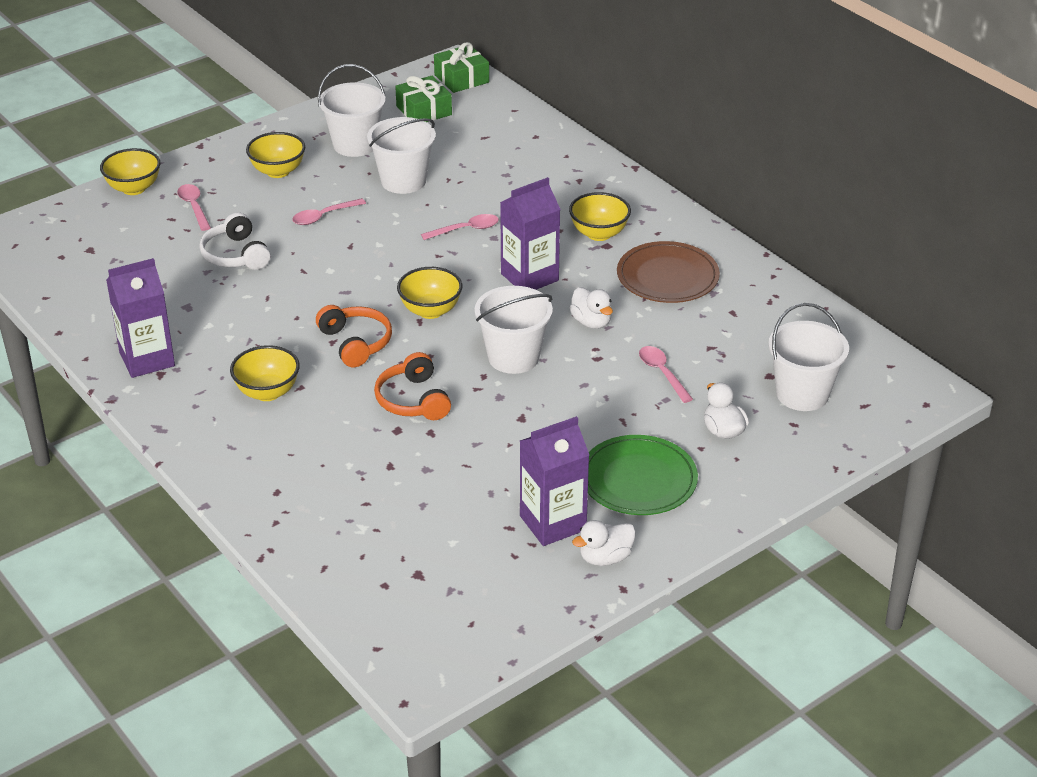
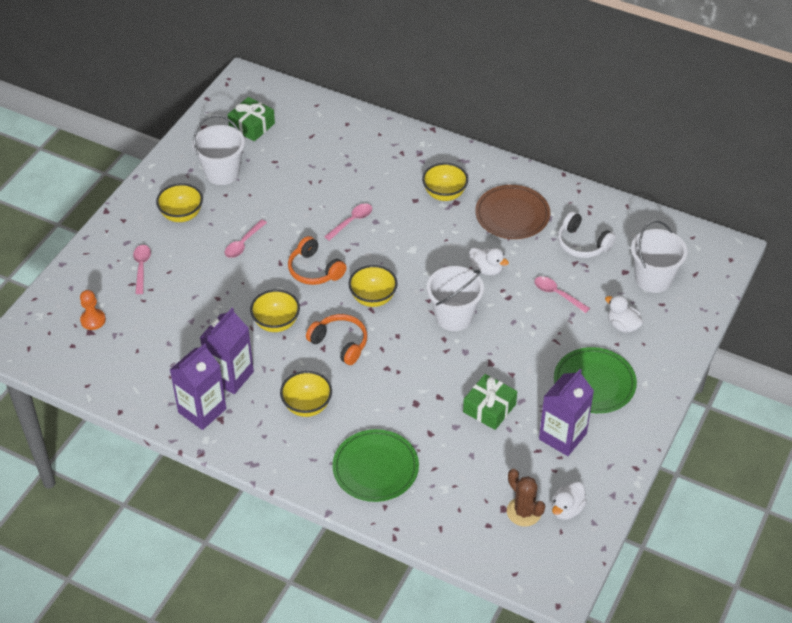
camera: 25 degrees left, 10 degrees up
yellow bowl [100,148,160,195] -> yellow bowl moved to [250,289,300,332]
pink spoon [177,184,211,231] -> pink spoon turned 45 degrees clockwise [133,245,151,294]
white headphones [199,212,270,270] -> white headphones moved to [558,211,616,258]
white bucket [367,117,436,194] -> none
orange headphones [374,352,451,420] -> orange headphones moved to [288,236,347,285]
green gift [434,42,489,93] -> green gift moved to [463,374,517,430]
purple carton [500,177,561,290] -> purple carton moved to [200,308,254,394]
white duck [572,520,636,566] -> white duck moved to [552,482,587,520]
none -> orange pawn [80,290,106,330]
none -> green plate [332,429,419,502]
none -> brown cactus [507,469,545,526]

